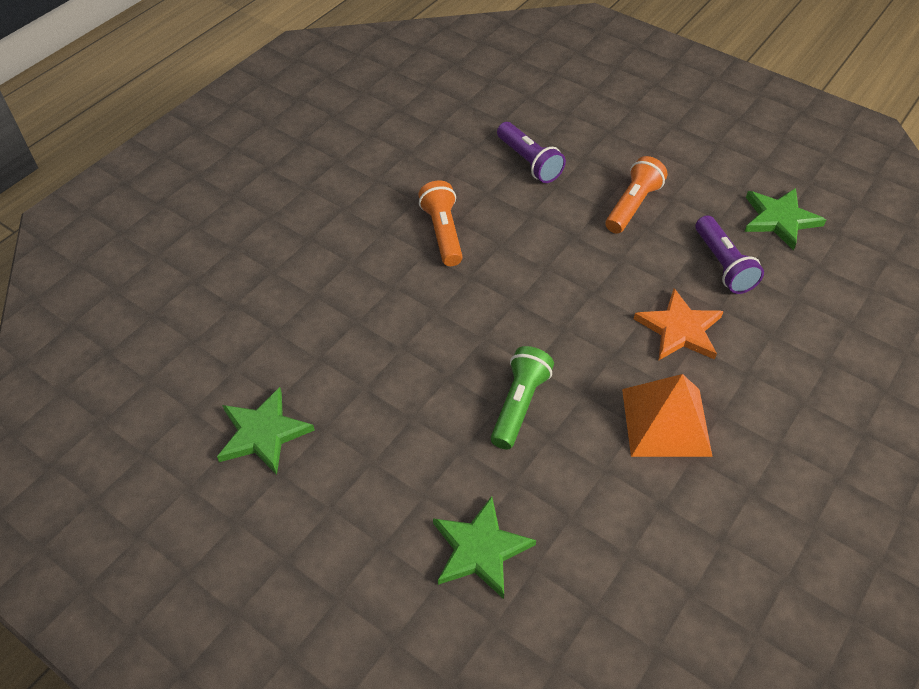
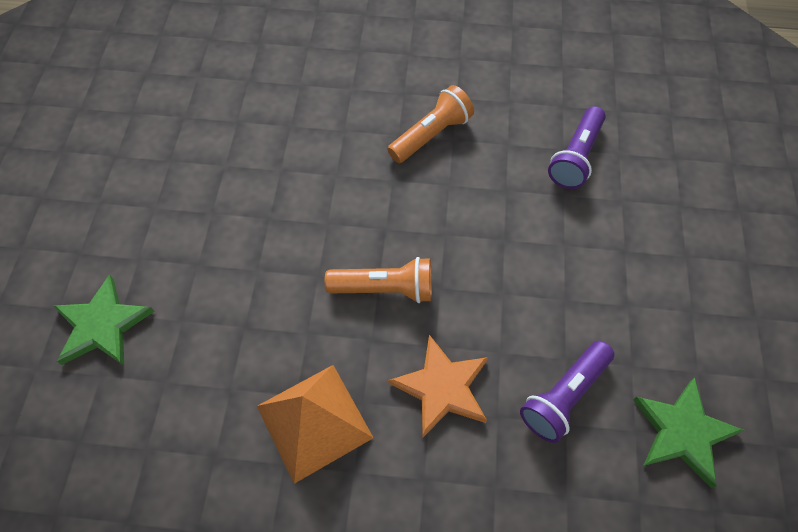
camera: 60 degrees right, 10 degrees up
green star [217,387,315,475] -> none
green flashlight [491,346,554,449] -> none
orange flashlight [606,156,668,234] -> orange flashlight moved to [325,257,432,303]

